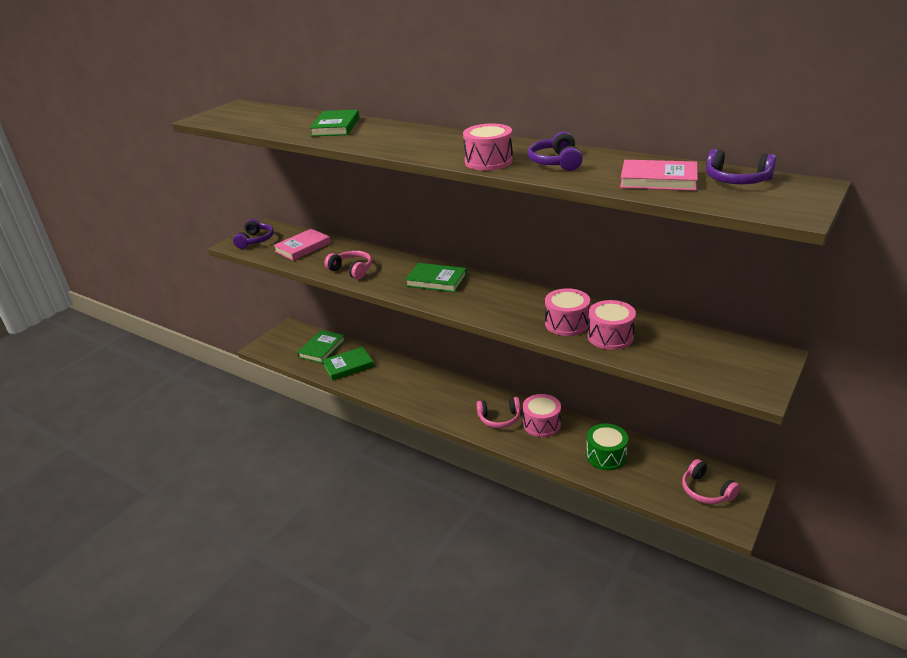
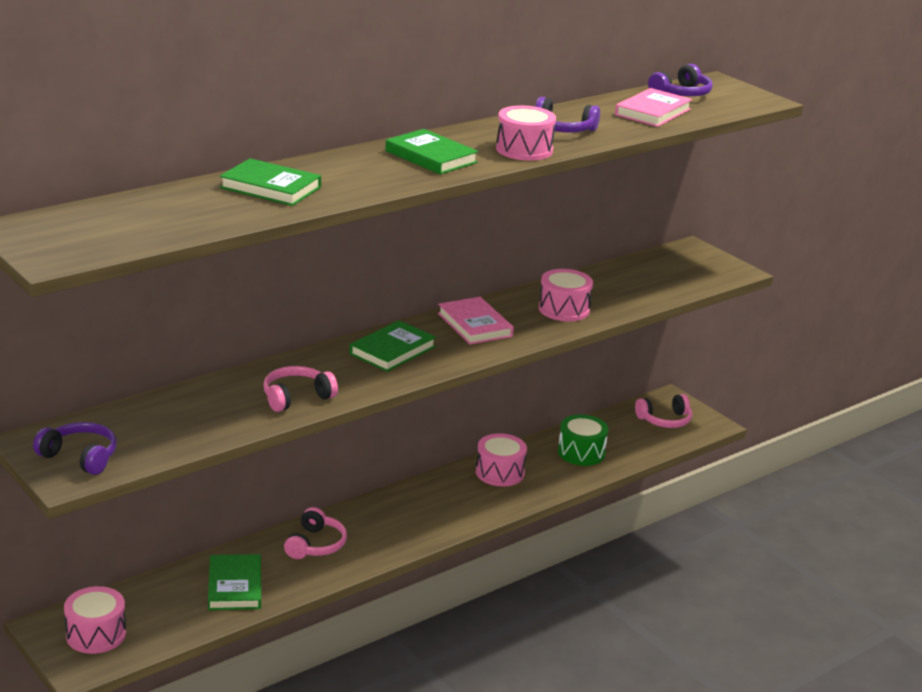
camera: 75 degrees left, 5 degrees down
pink book [273,229,331,261] -> pink book moved to [438,297,514,345]
green book [297,330,345,363] -> green book moved to [385,129,478,174]
pink headphones [477,397,520,428] -> pink headphones moved to [284,507,347,559]
pink drum [588,300,636,350] -> pink drum moved to [64,586,126,654]

